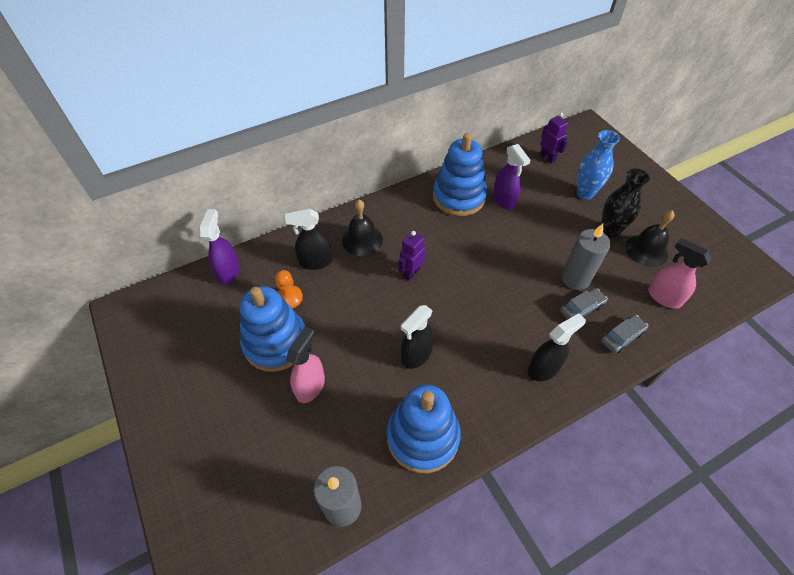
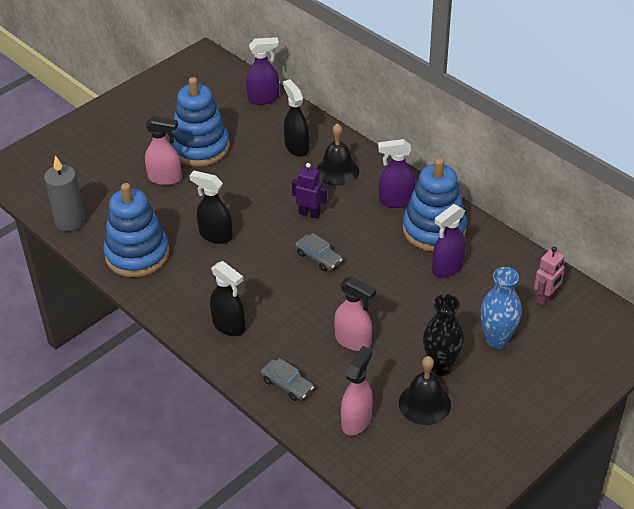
camera: 75 degrees right, 10 degrees down
orange pawn [275,270,303,308] -> none
purple robot [540,112,568,163] -> pink robot [534,247,565,306]
grey car [560,288,608,320] -> grey car moved to [295,233,343,271]
grey candle [562,224,610,290] -> pink spray bottle [334,276,376,351]
none -> purple spray bottle [378,139,416,208]

